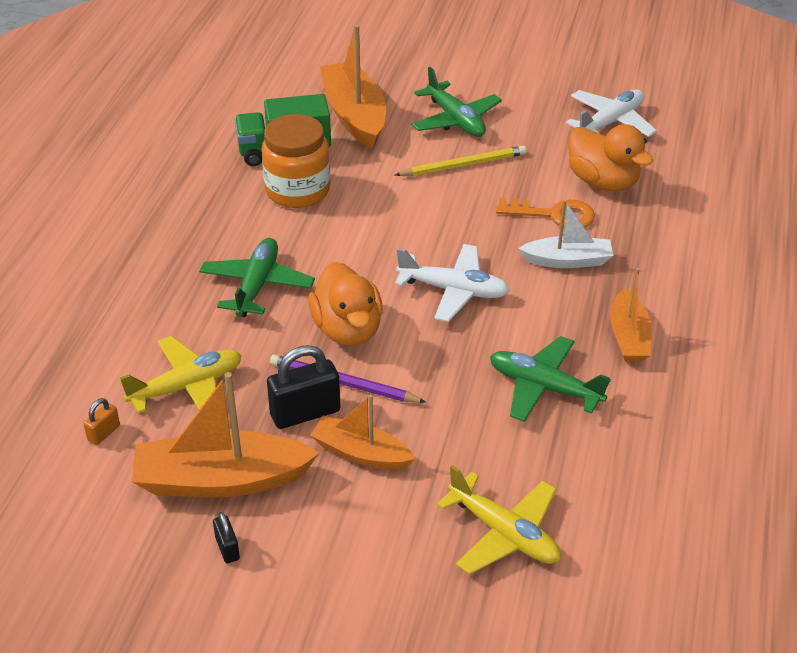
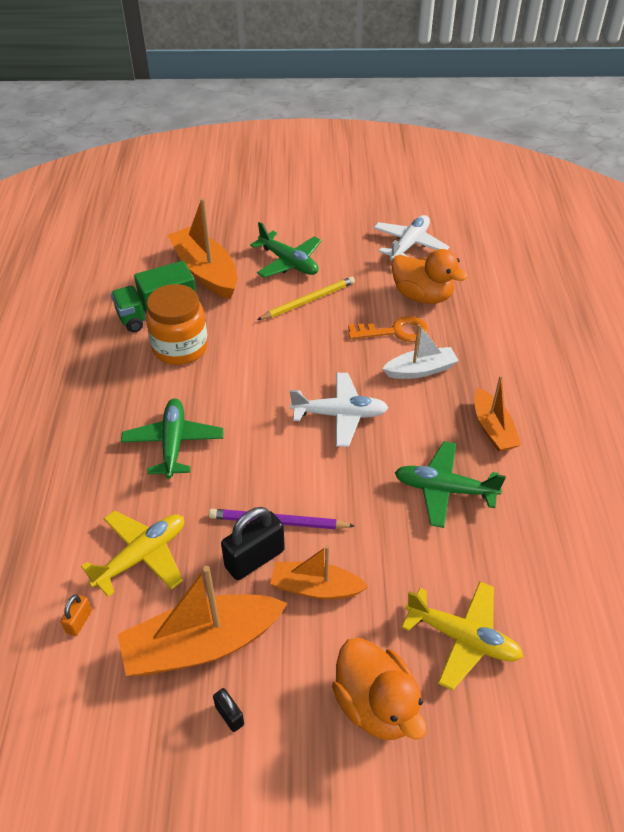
camera: 15 degrees left, 5 degrees up
orange duck [308,262,383,346] -> orange duck moved to [332,638,426,740]

